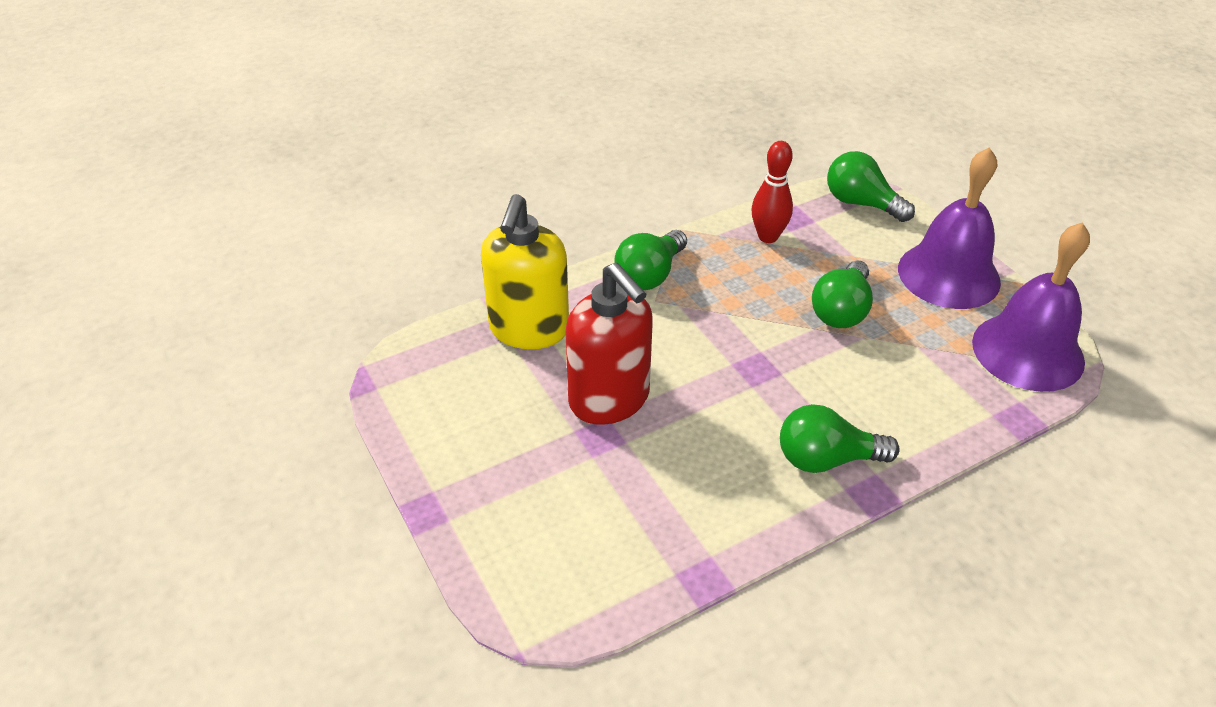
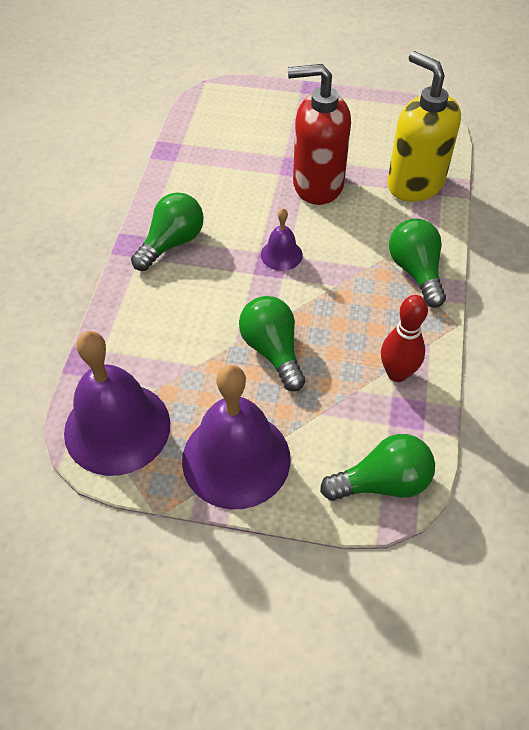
camera: 130 degrees right, 10 degrees up
none -> purple bell [261,208,303,271]

